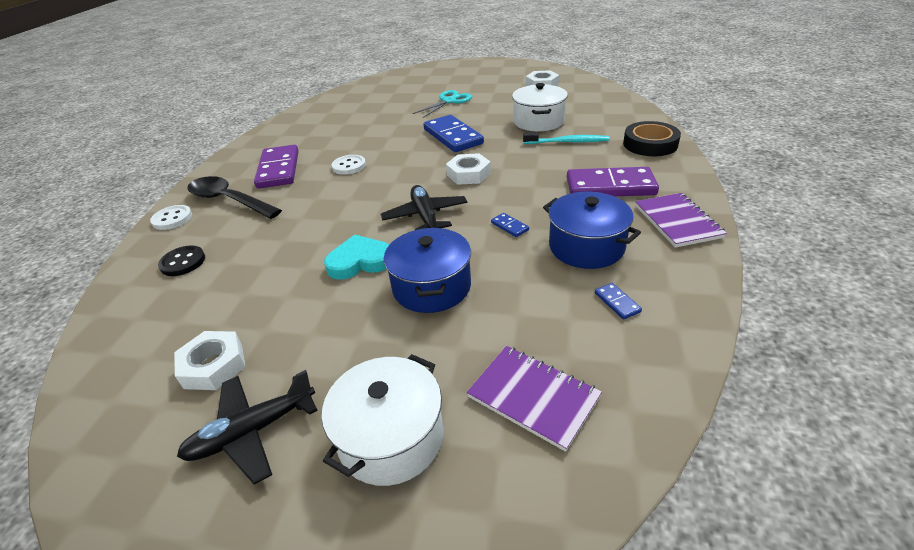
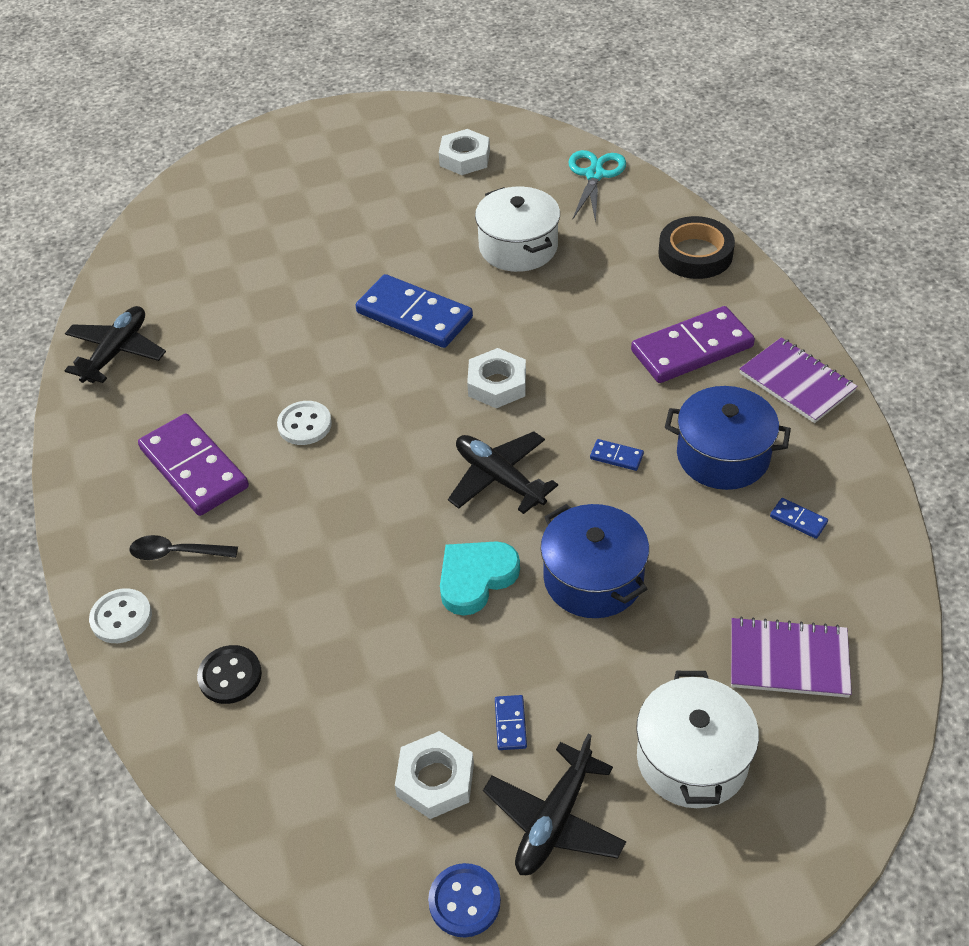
camera: 30 degrees left, 10 degrees up
black spoon [187,176,282,219] -> black spoon [130,535,238,560], size x0.55
turquoise scissors [413,90,472,118] -> turquoise scissors moved to [568,150,626,223]
turquoise toothbrush [523,132,610,144] -> none
none -> black plane [65,306,166,383]
none -> blue button [428,863,501,937]
none -> blue domino [495,695,527,750]

